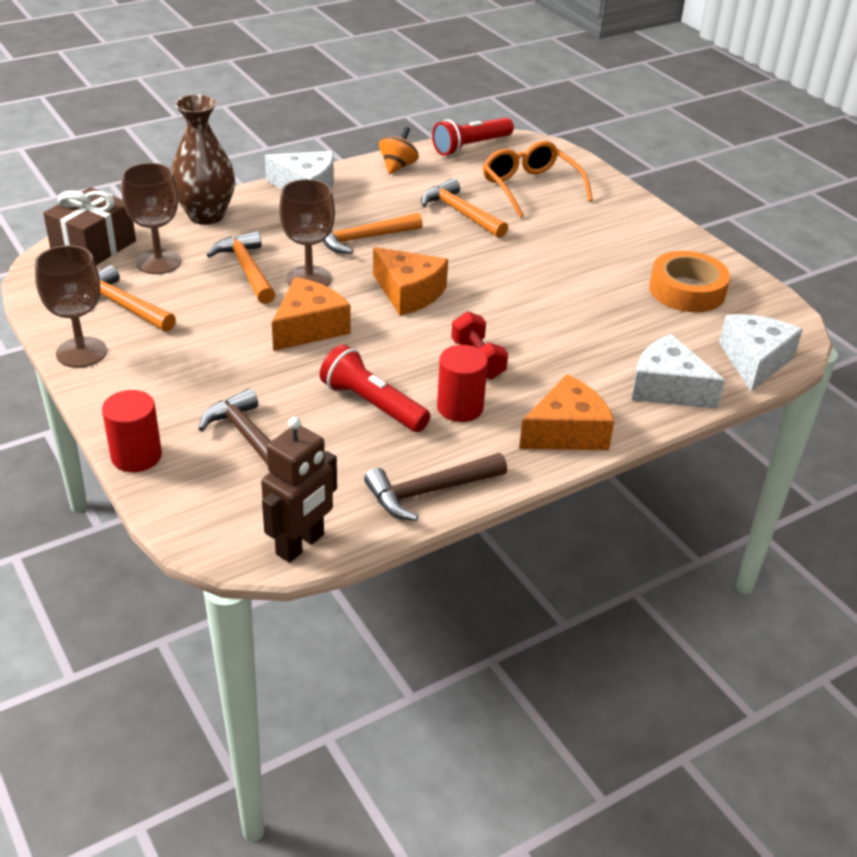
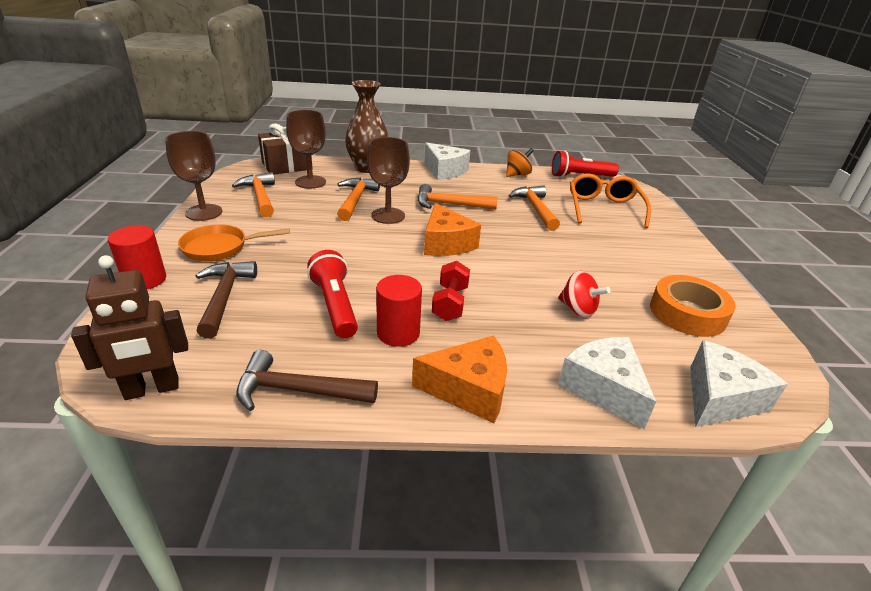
camera: 30 degrees right, 5 degrees down
orange cheese [272,277,351,351] -> none
none -> orange pan [178,224,290,261]
none -> red spinning top [558,271,610,318]

